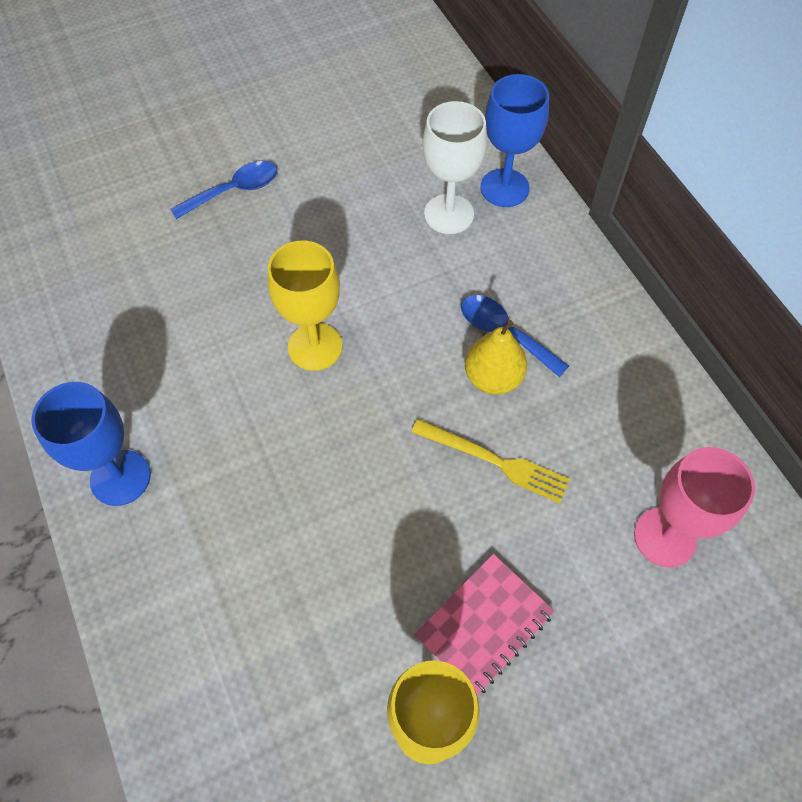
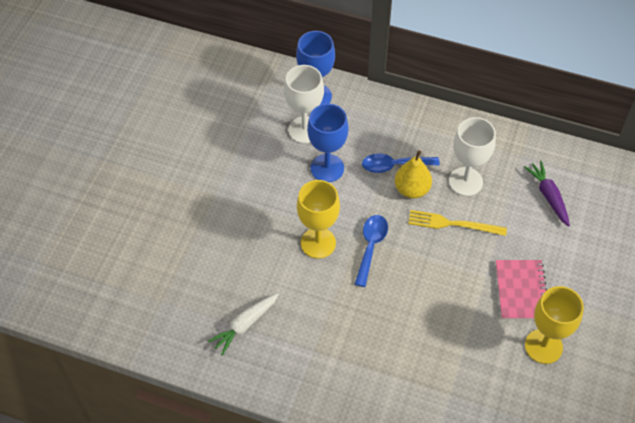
camera: 45 degrees left, 5 degrees down
blue goblet [31,382,151,506] -> blue goblet moved to [307,104,348,182]
blue spoon [171,161,277,219] -> blue spoon moved to [355,215,388,287]
yellow fork [411,419,570,503] -> yellow fork turned 150 degrees counterclockwise [408,210,507,236]
pink goblet [634,447,755,568] -> purple carrot [524,161,570,227]
none -> white carrot [208,293,279,356]
none -> white goblet [449,117,496,196]

